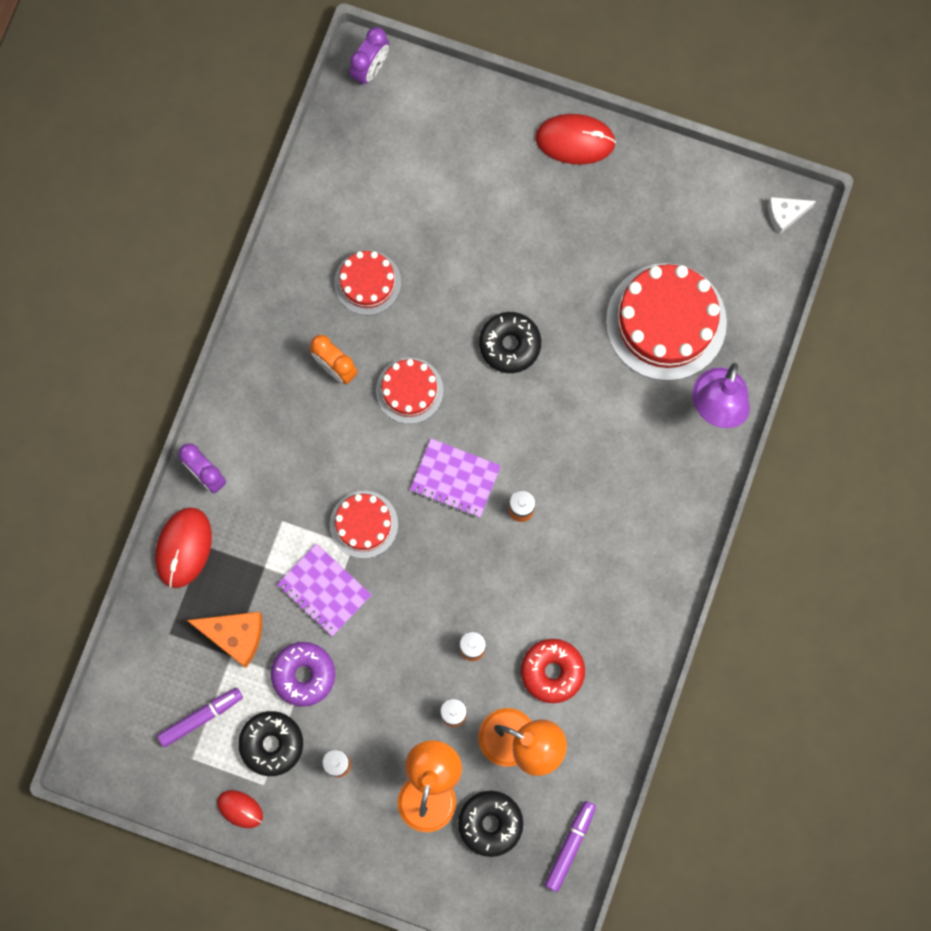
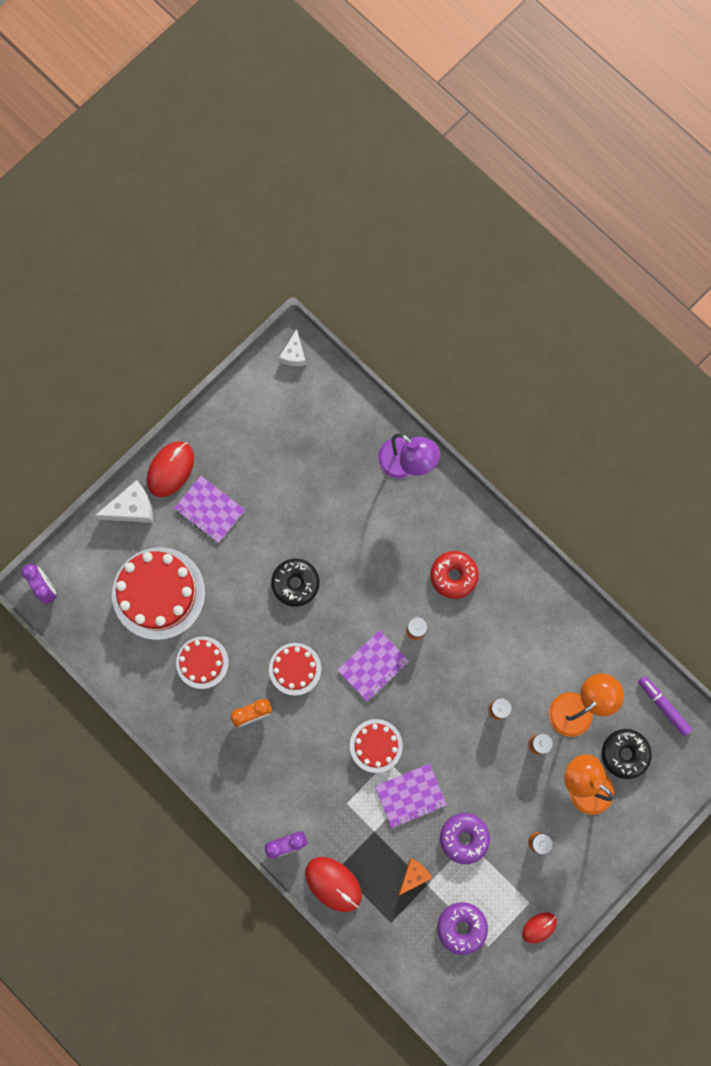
camera: 65 degrees left, 0 degrees up
purple marker [157,688,243,748] -> purple donut [437,902,488,955]
orange cheese [187,612,262,668] -> orange cheese [399,858,432,895], size x0.65
black donut [238,711,303,776] -> none
red donut [521,639,585,703] -> red donut moved to [430,551,479,599]
red cake [606,263,727,381] -> red cake moved to [112,547,205,640]
none -> white cheese [95,480,153,523]
none -> purple notebook [174,476,245,543]

